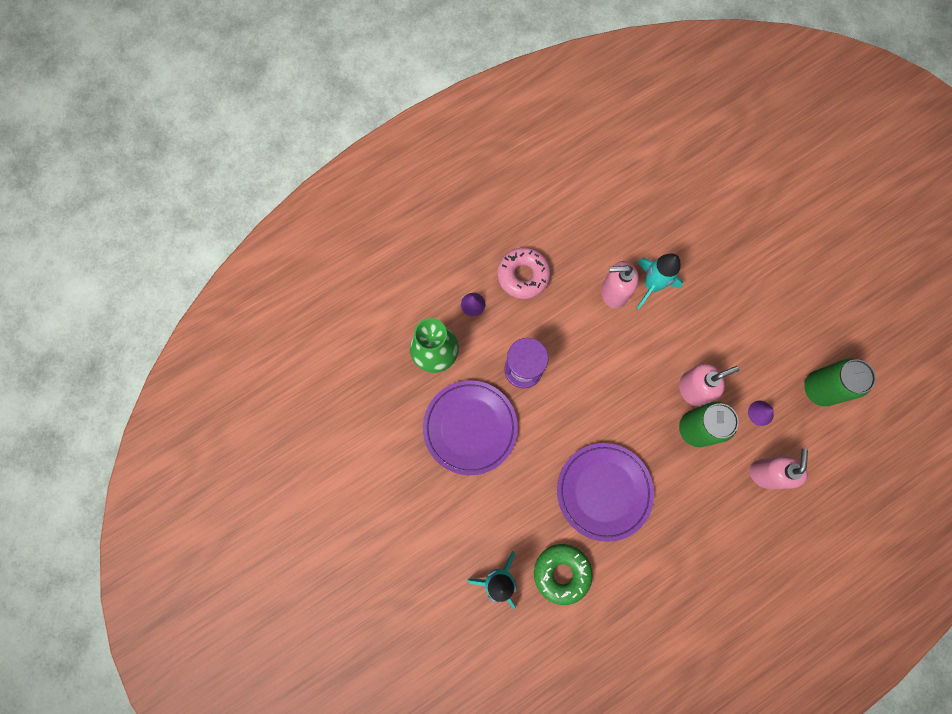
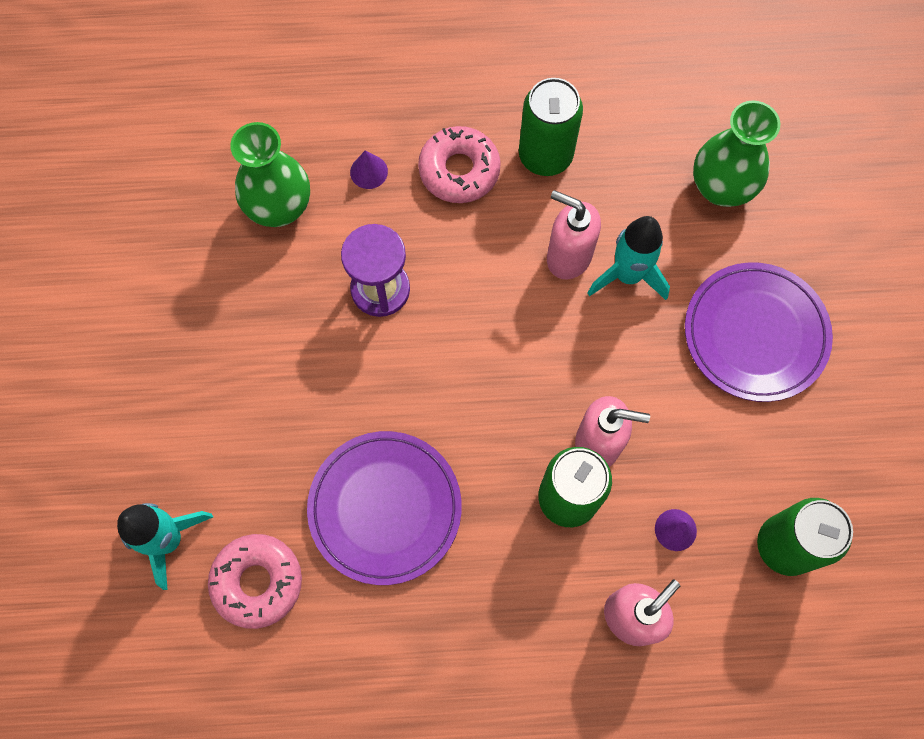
camera: 30 degrees right, 5 degrees down
purple plate [423,380,518,475] -> purple plate moved to [685,262,833,402]
green donut [534,544,593,605] -> pink donut [208,534,302,629]
none -> green can [519,78,583,176]
none -> green vase [693,101,780,207]

